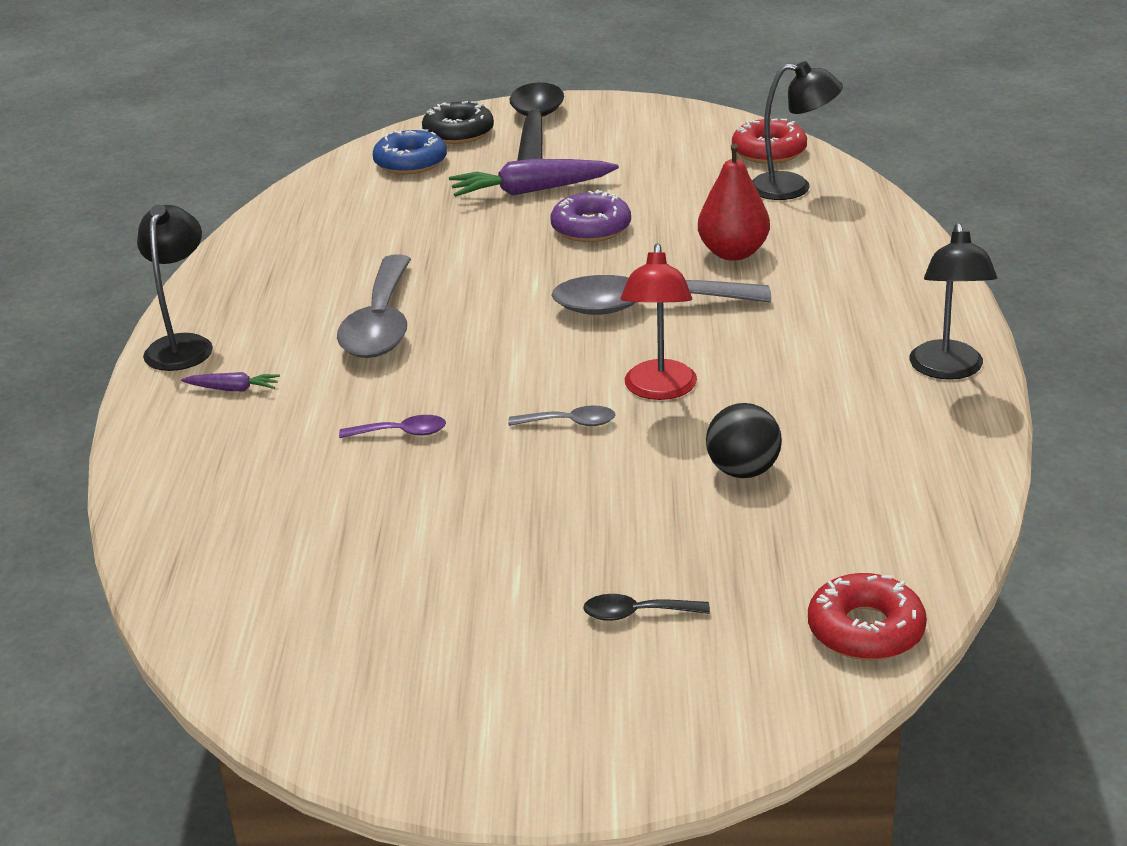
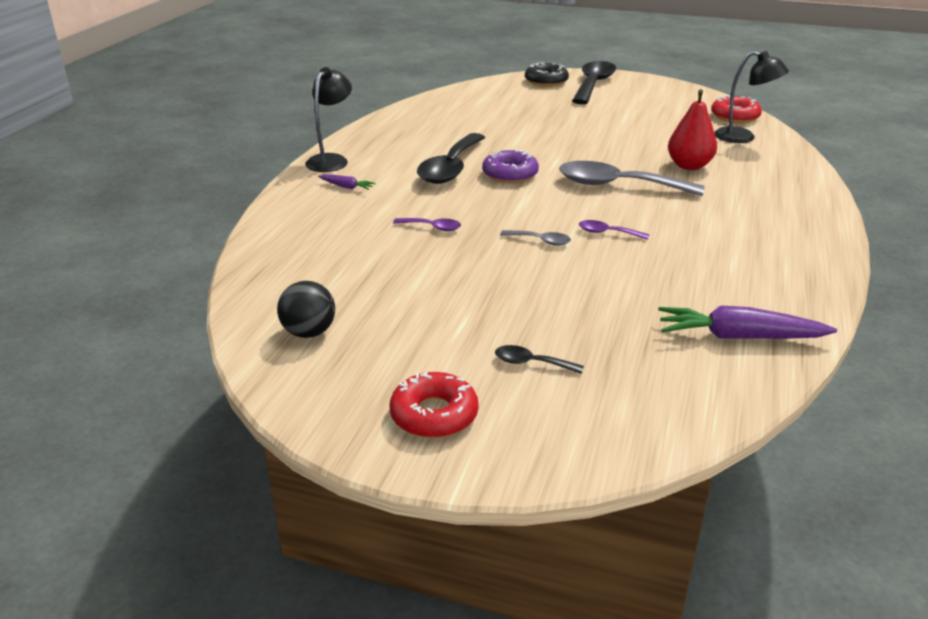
camera: 15 degrees right, 0 degrees up
grey spoon [337,255,411,358] -> black spoon [417,133,485,184]
blue donut [373,129,447,174] -> none
purple carrot [449,159,619,197] -> purple carrot moved to [658,306,837,339]
purple donut [551,190,631,242] -> purple donut moved to [482,149,539,183]
red lamp [621,243,697,400] -> purple spoon [579,220,649,240]
black ball [706,403,782,478] -> black ball moved to [277,281,335,338]
red donut [808,573,927,661] -> red donut moved to [390,372,479,438]
black lamp [909,223,997,380] -> none

